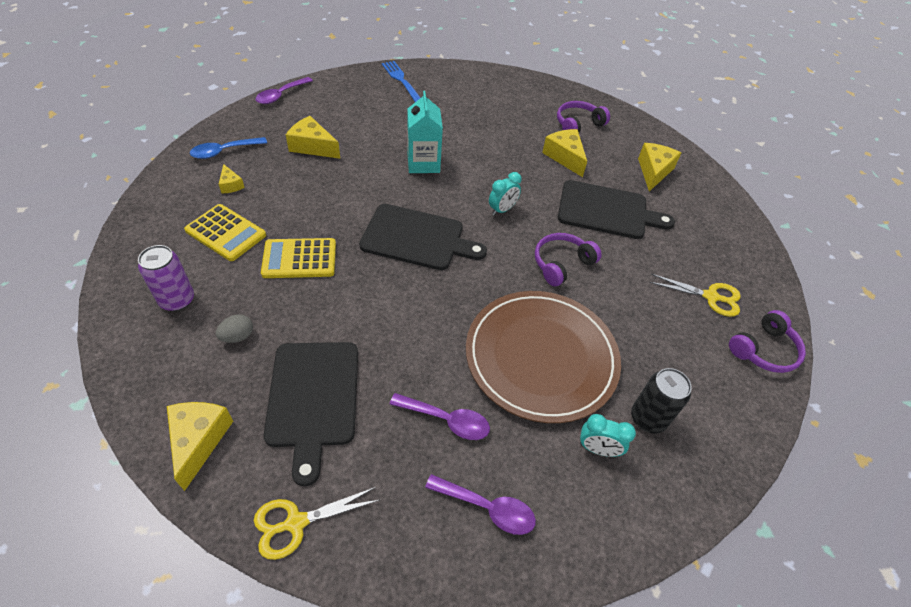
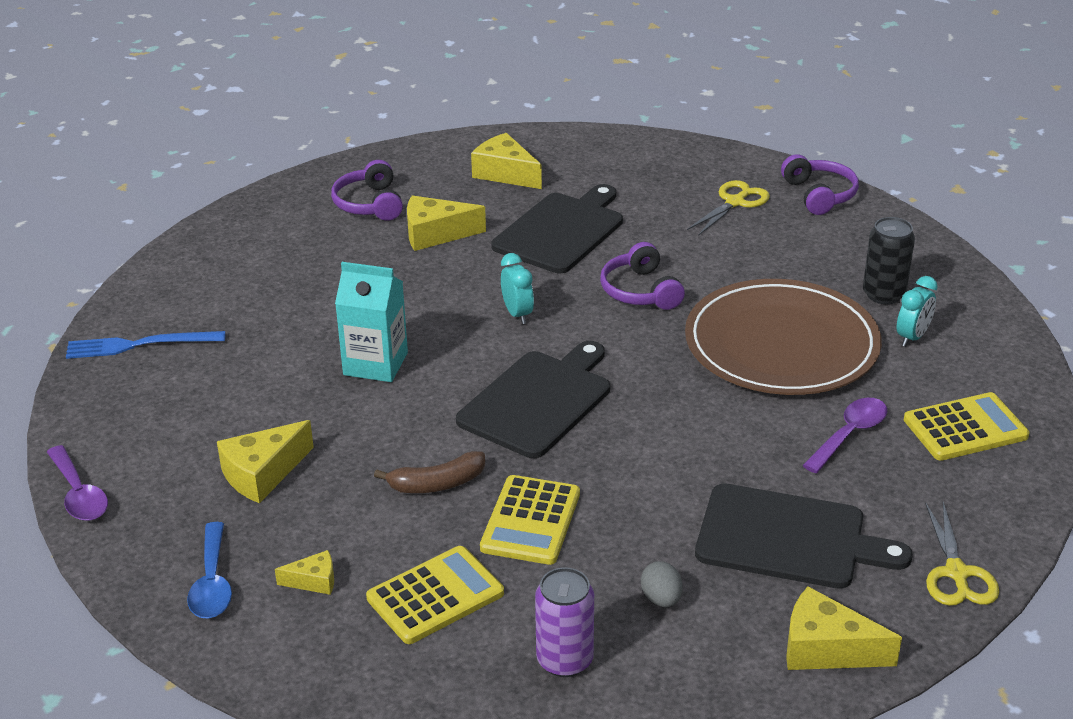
camera: 65 degrees left, 15 degrees down
purple spoon [425,474,536,535] -> yellow calculator [904,392,1029,461]
none -> brown banana [374,451,485,493]

